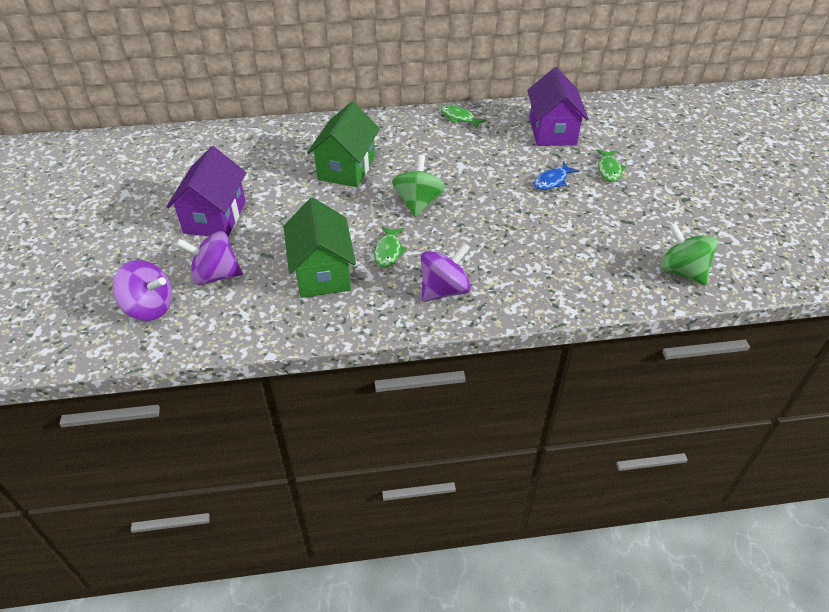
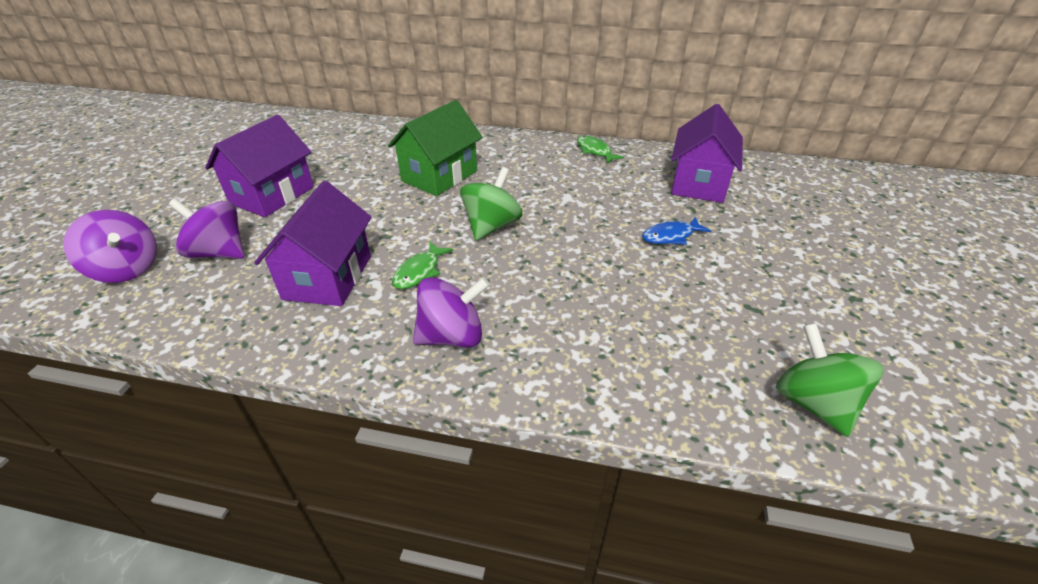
camera: 20 degrees right, 5 degrees down
green house [283,198,356,298] -> purple house [254,181,372,306]
green fish [597,150,626,182] -> none

